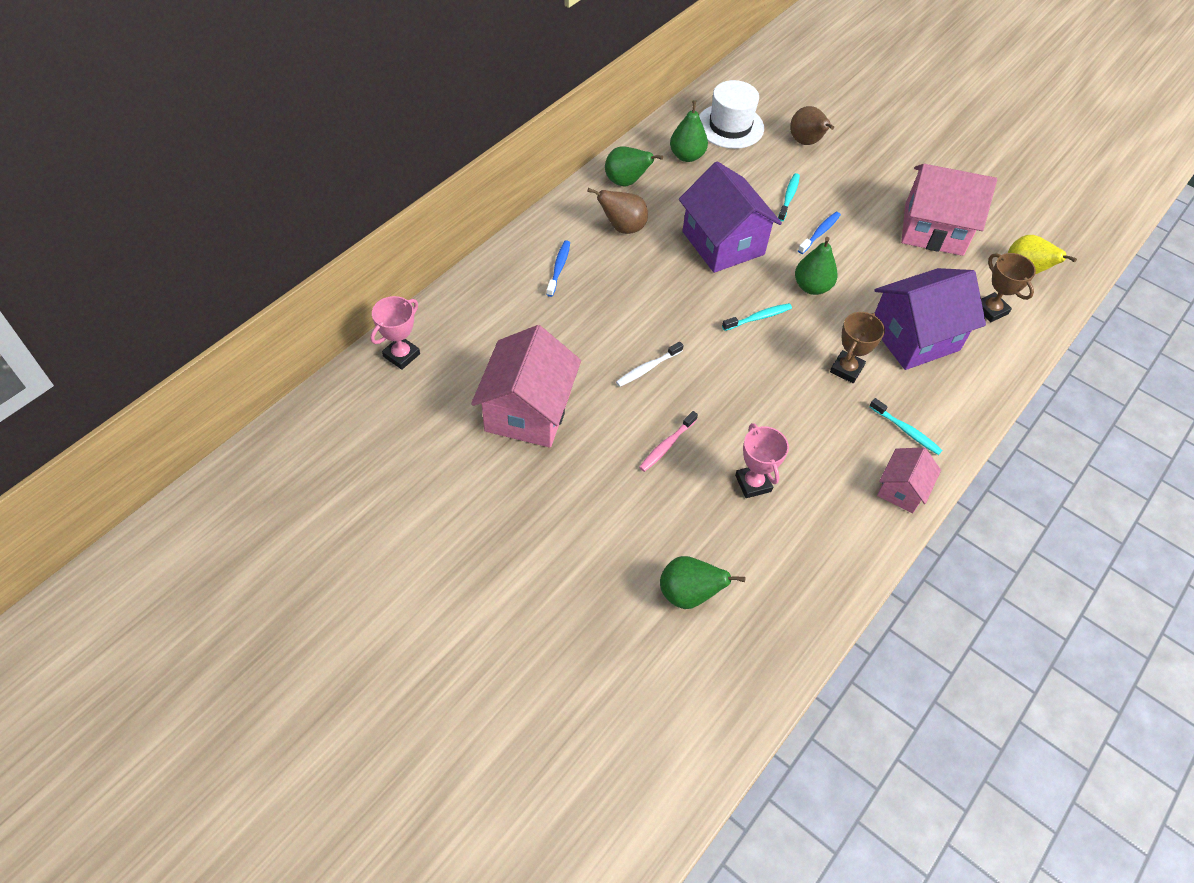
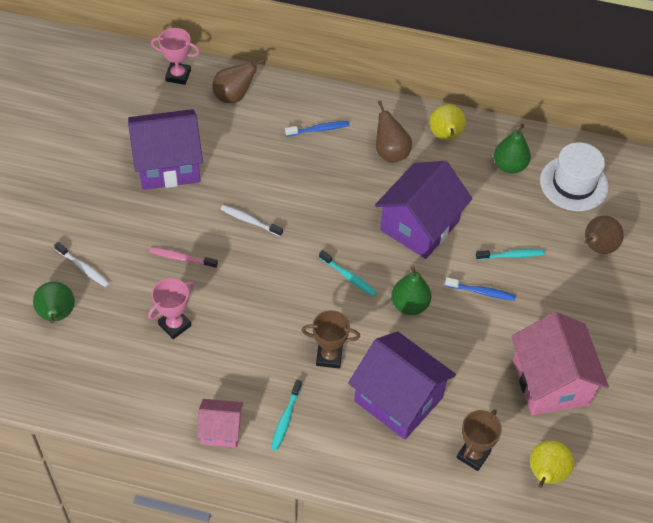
camera: 65 degrees right, 0 degrees up
pink house [471,325,581,448] -> purple house [128,109,203,190]
green pear [605,146,663,186] -> yellow pear [429,104,466,140]
none -> white toothbrush [54,242,110,287]
none -> brown pear [212,59,265,103]

